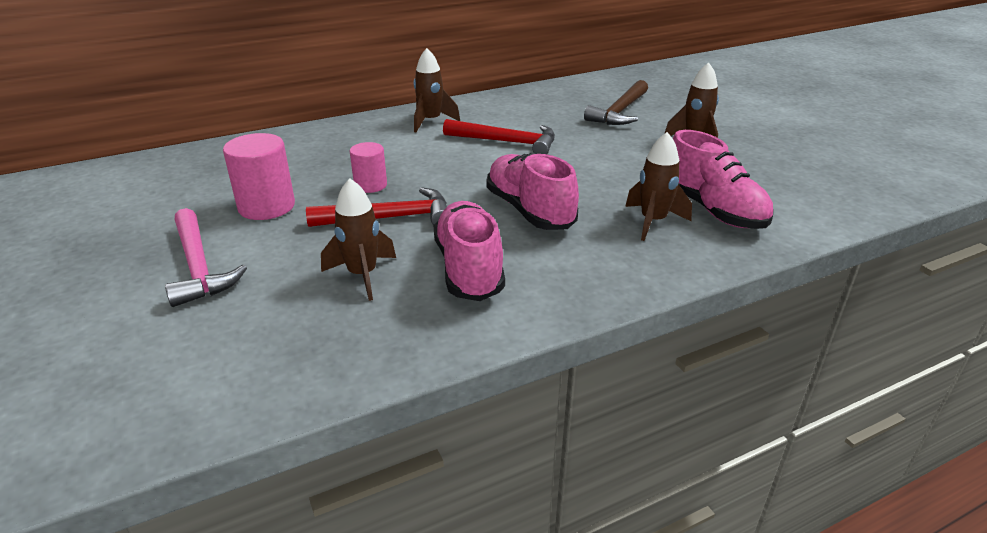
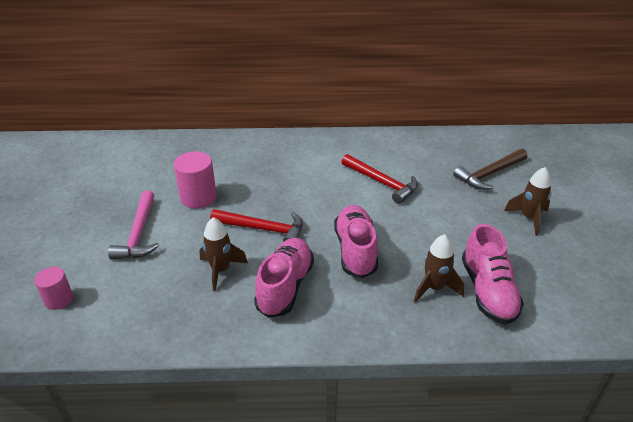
camera: 25 degrees right, 5 degrees up
pink cylinder [350,142,387,193] -> pink cylinder moved to [34,267,73,310]
brown rocket [414,48,460,132] -> none

